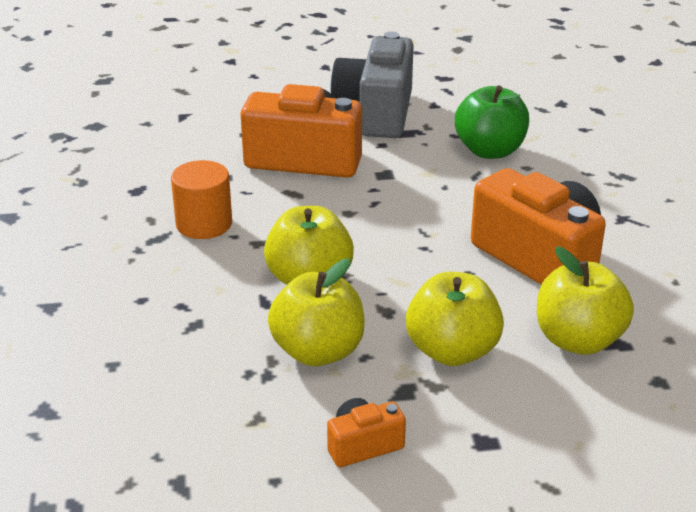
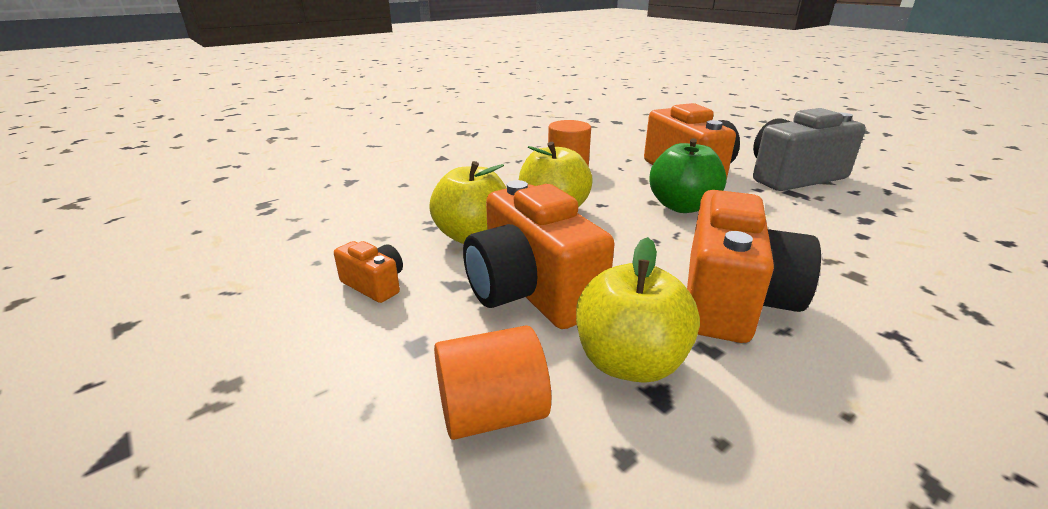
camera: 60 degrees right, 5 degrees down
yellow apple [406,272,504,366] -> orange camera [463,180,614,329]
green apple [455,86,529,159] -> green apple moved to [649,138,727,213]
none -> orange cylinder [434,325,551,440]

